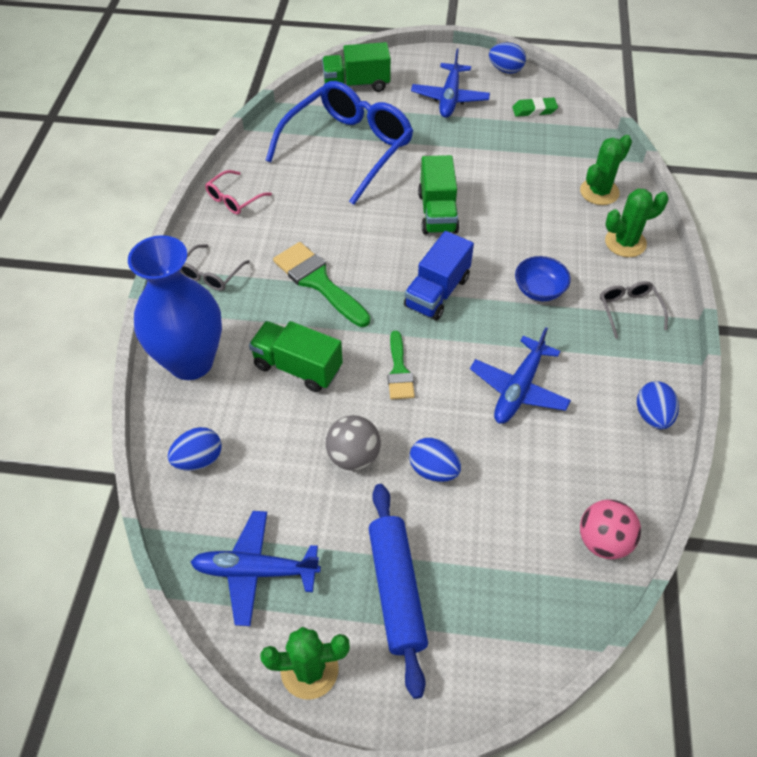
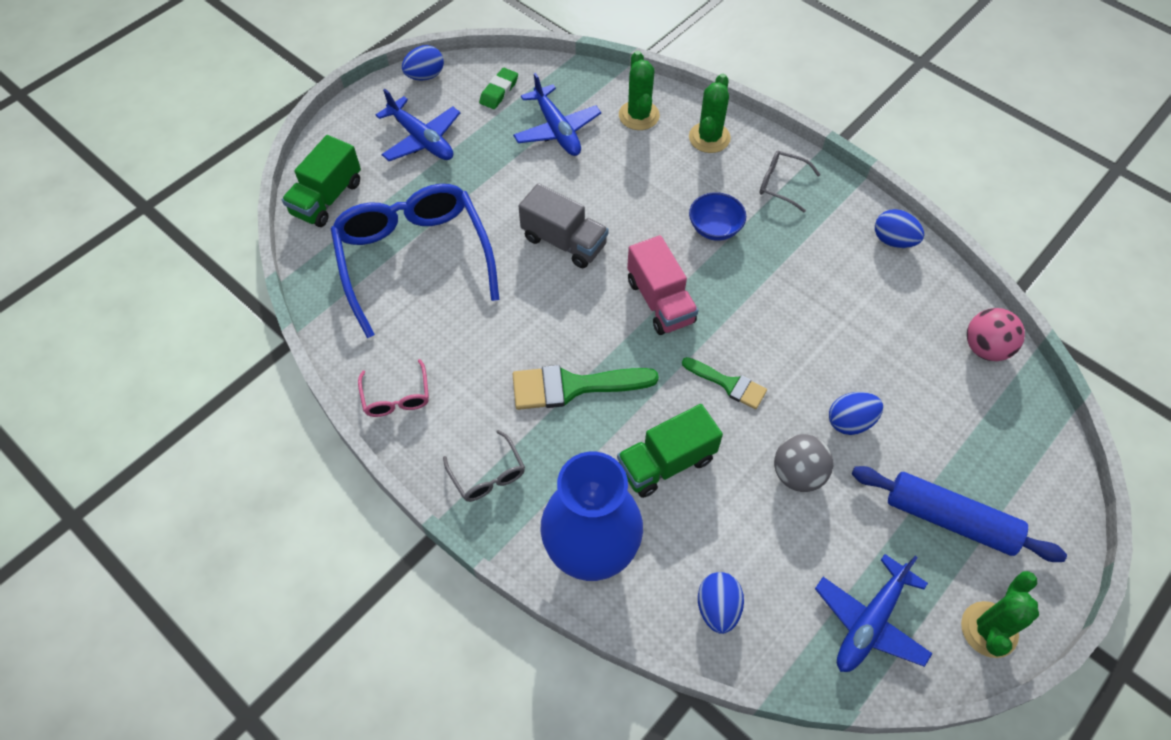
camera: 55 degrees left, 5 degrees up
blue truck [404,231,474,321] -> pink truck [627,235,698,335]
green truck [418,155,459,234] -> grey truck [519,183,609,268]
blue plane [470,327,571,424] -> blue plane moved to [513,73,601,156]

